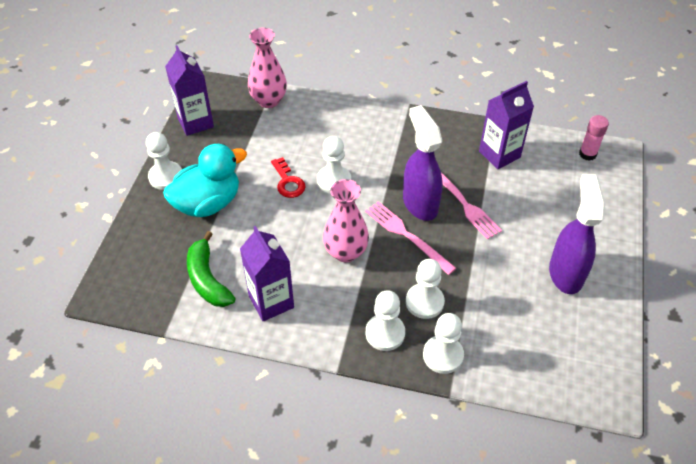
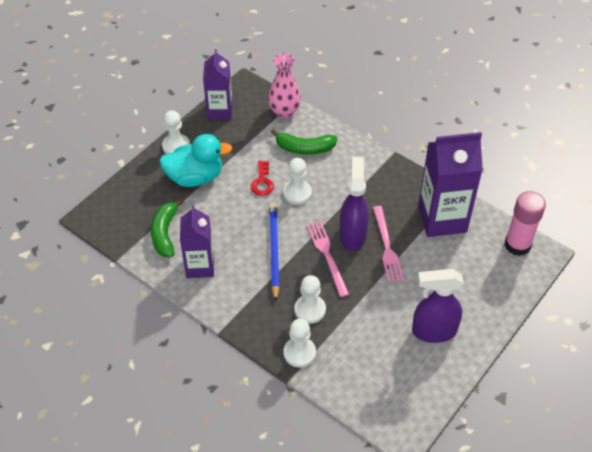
camera: 25 degrees right, 0 degrees up
pink vase [323,179,369,262] -> blue pencil [269,203,280,301]
white pawn [366,290,405,351] -> none
purple carton [479,81,534,169] -> purple carton [418,132,483,237], size x1.55
purple spray bottle [549,174,605,294] -> purple spray bottle turned 120 degrees counterclockwise [412,269,464,343]
pink glue stick [579,115,609,161] -> pink glue stick [505,191,546,256], size x1.68
none -> green banana [271,129,337,155]

